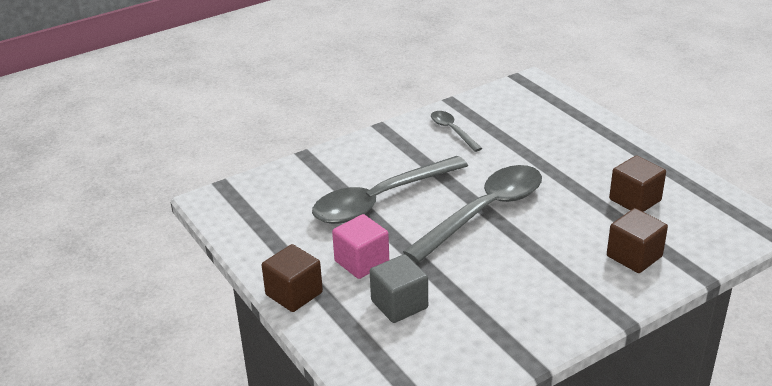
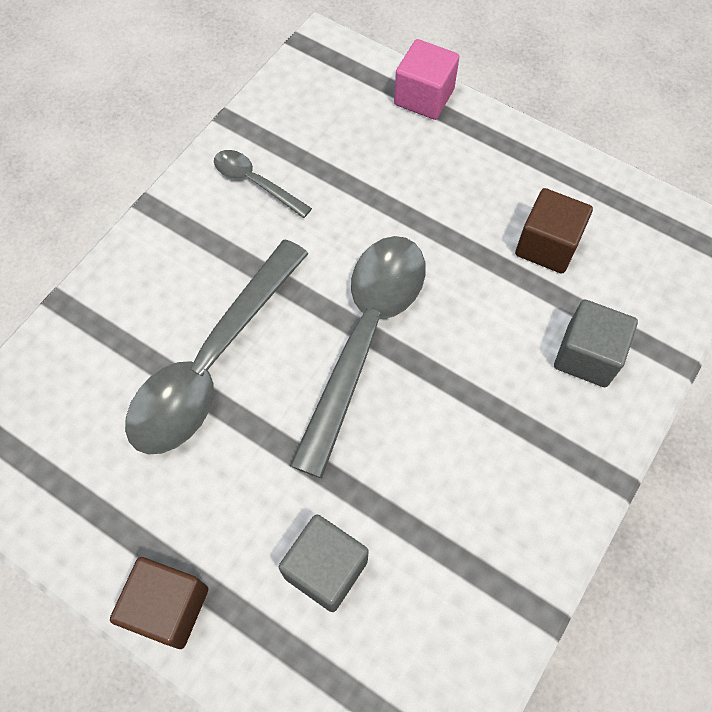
camera: 25 degrees left, 30 degrees up
pink cube [332,214,389,279] -> pink cube moved to [394,39,460,120]
brown cube [607,208,668,273] -> grey cube [554,299,638,387]

